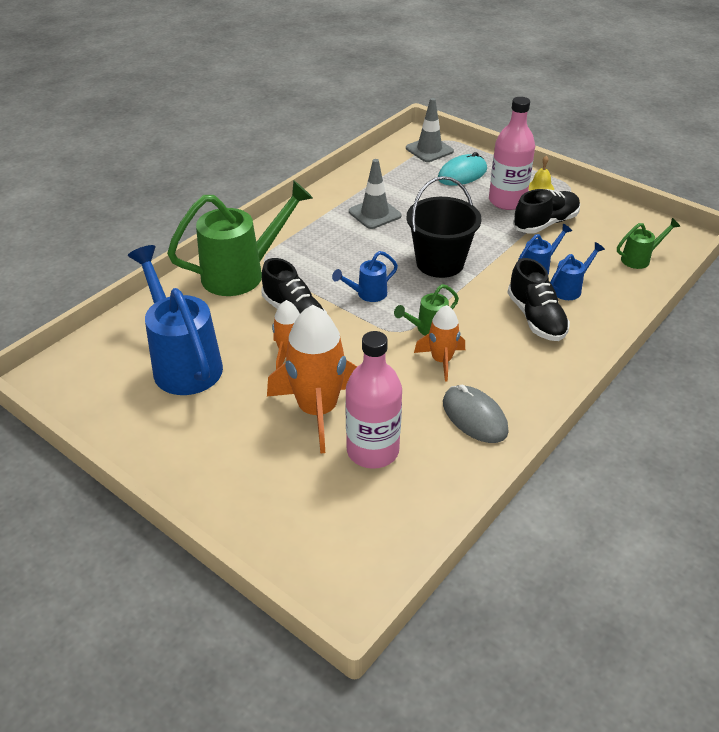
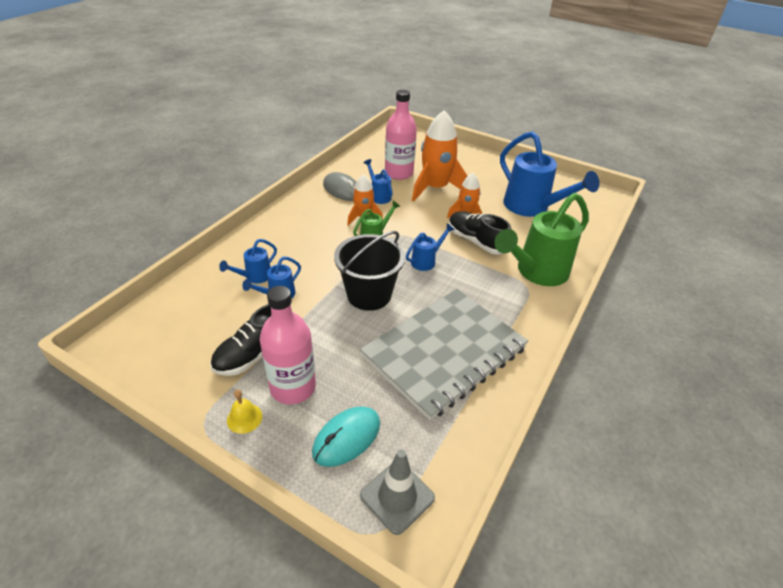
camera: 170 degrees right, 0 degrees up
grey traffic cone [349,159,401,229] -> grey notebook [360,289,528,420]
black shoe [507,258,570,341] -> none
green watering can [617,218,680,269] -> none
none -> blue watering can [363,159,393,204]

